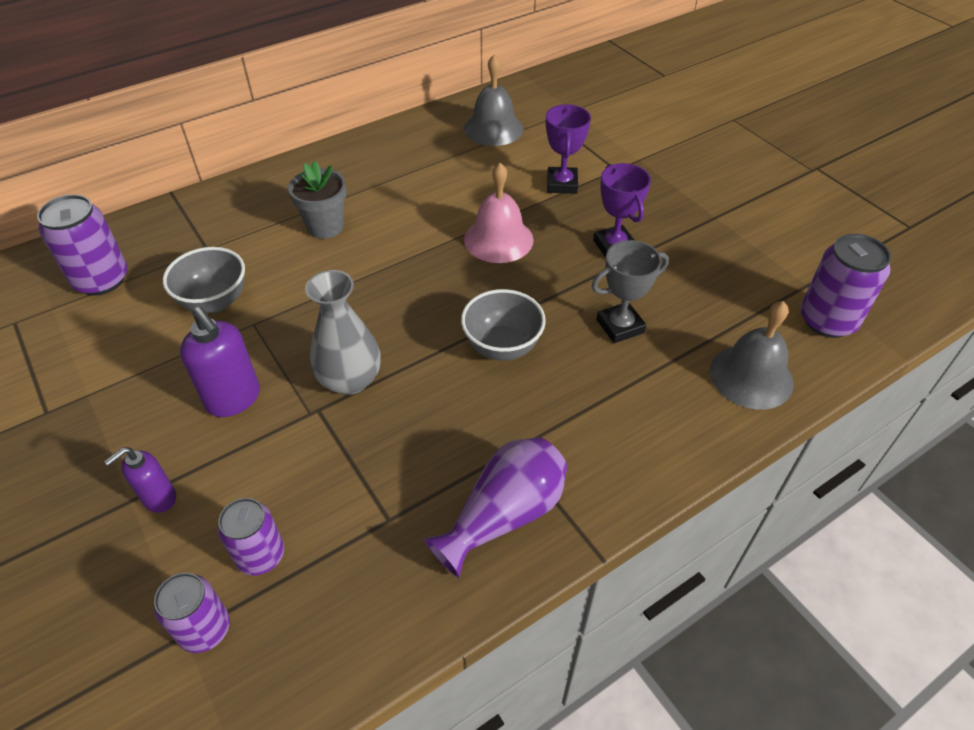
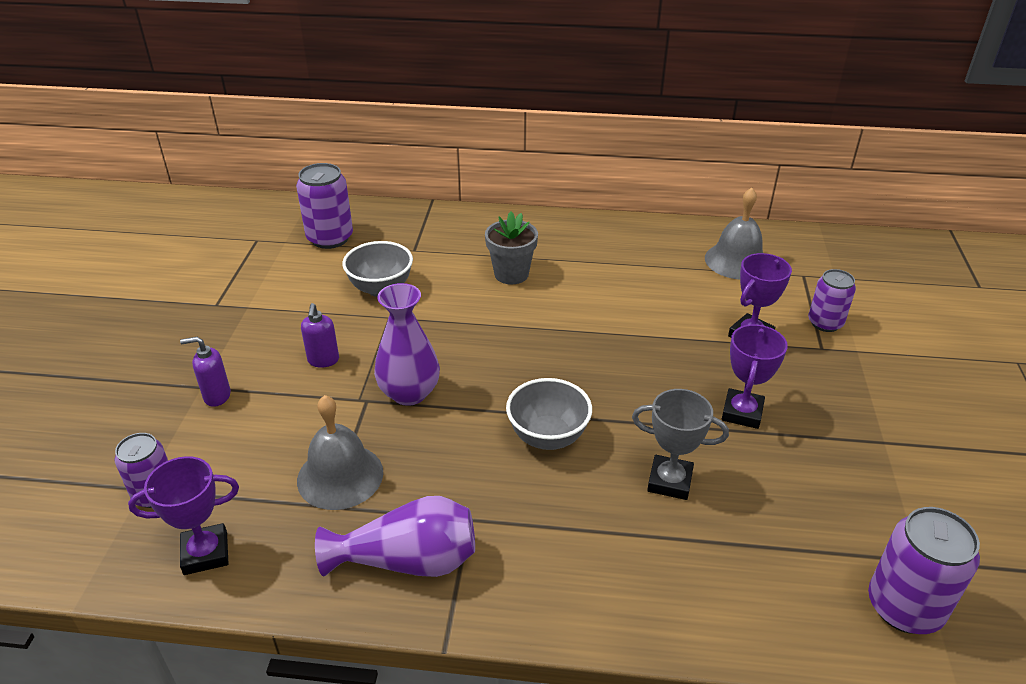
camera: 40 degrees right, 10 degrees down
purple soap dispenser [180,307,260,417] -> purple soap dispenser [301,303,339,368], size x0.63
purple can [218,498,284,575] -> purple can moved to [808,269,856,332]
grey vase [305,270,381,395] -> purple vase [374,283,440,406]
pink bell [464,163,534,263] -> none
grey bell [710,301,794,410] -> grey bell moved to [297,395,383,510]
none -> purple trophy [128,456,239,575]

